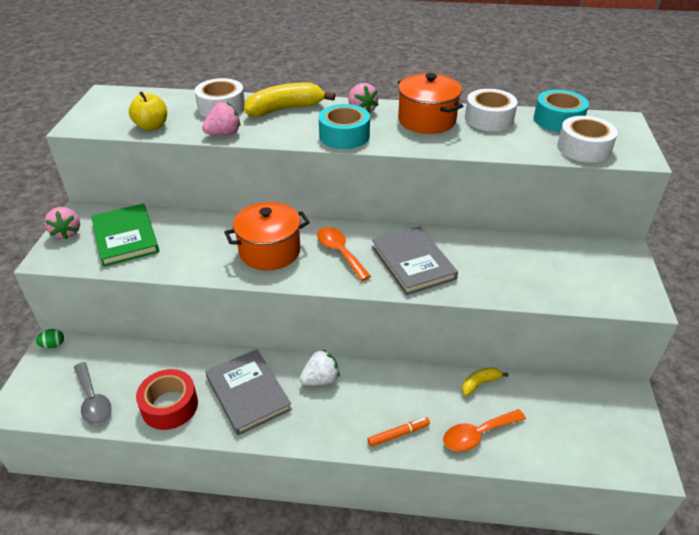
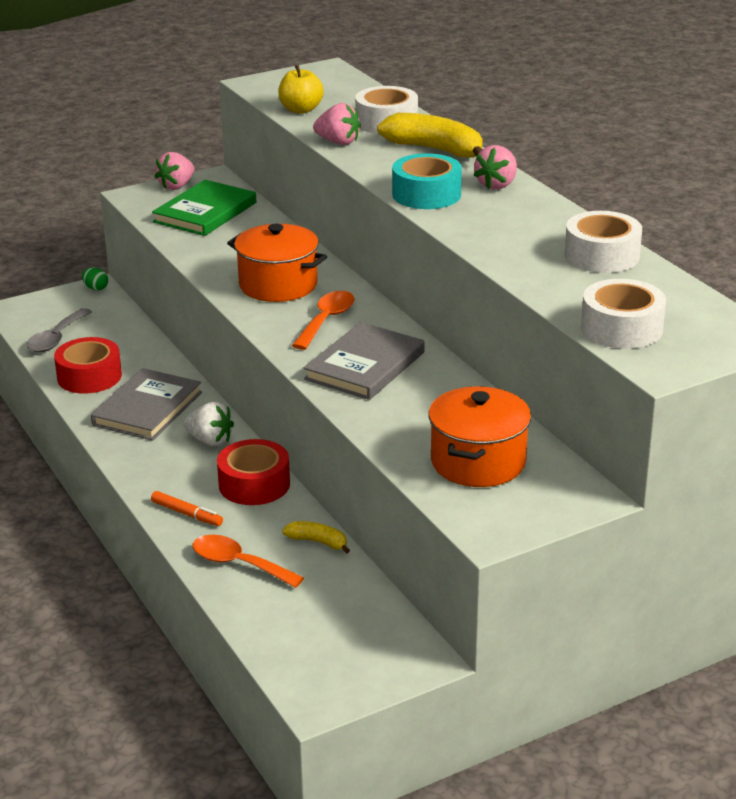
camera: 55 degrees right, 10 degrees down
orange pot [398,73,463,134] -> orange pot moved to [429,386,531,487]
turquoise tape [534,90,589,132] -> none
none -> red tape [217,439,290,505]

